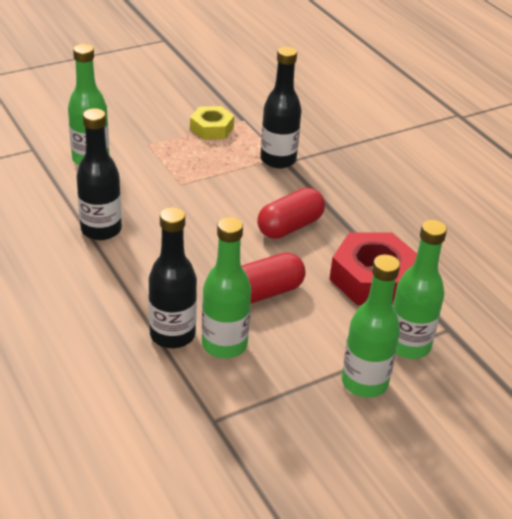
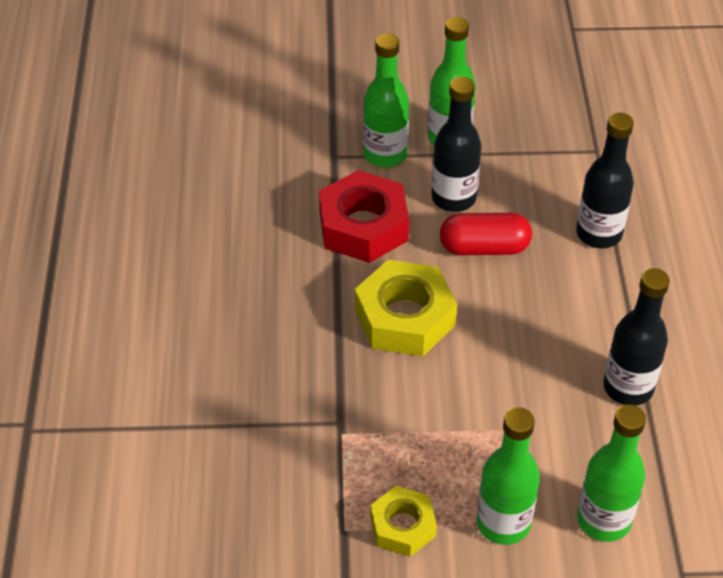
camera: 150 degrees left, 10 degrees up
green bottle [202,217,251,358] -> green bottle moved to [477,407,540,545]
red capsule [257,188,325,239] -> yellow nut [355,260,457,356]
black bottle [260,47,301,169] -> black bottle moved to [431,77,481,212]

